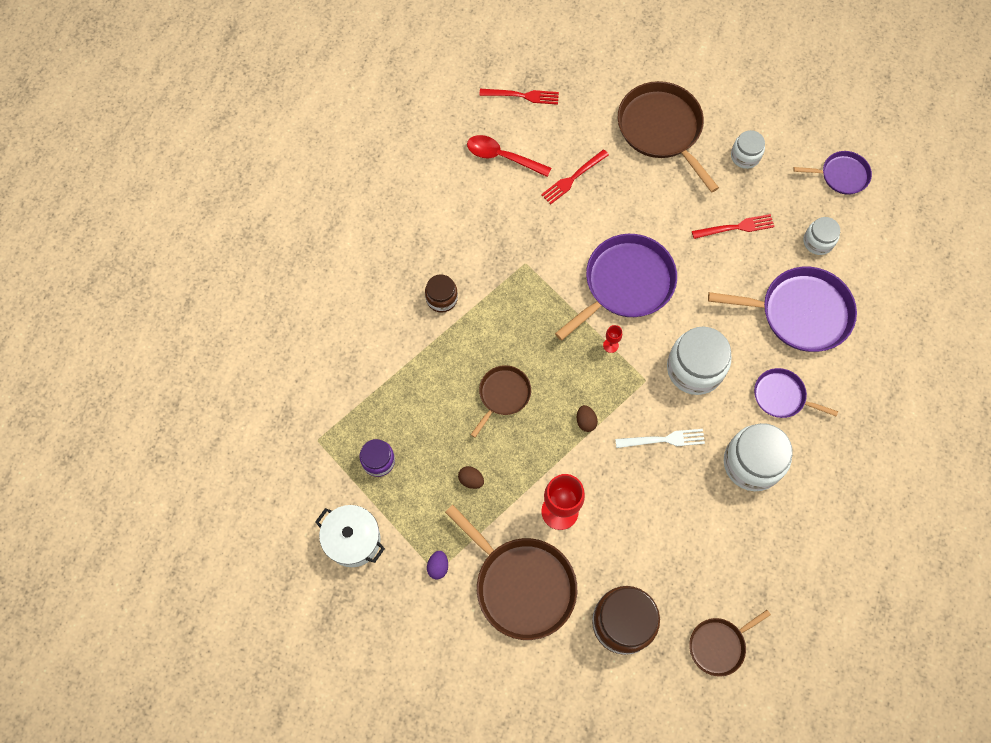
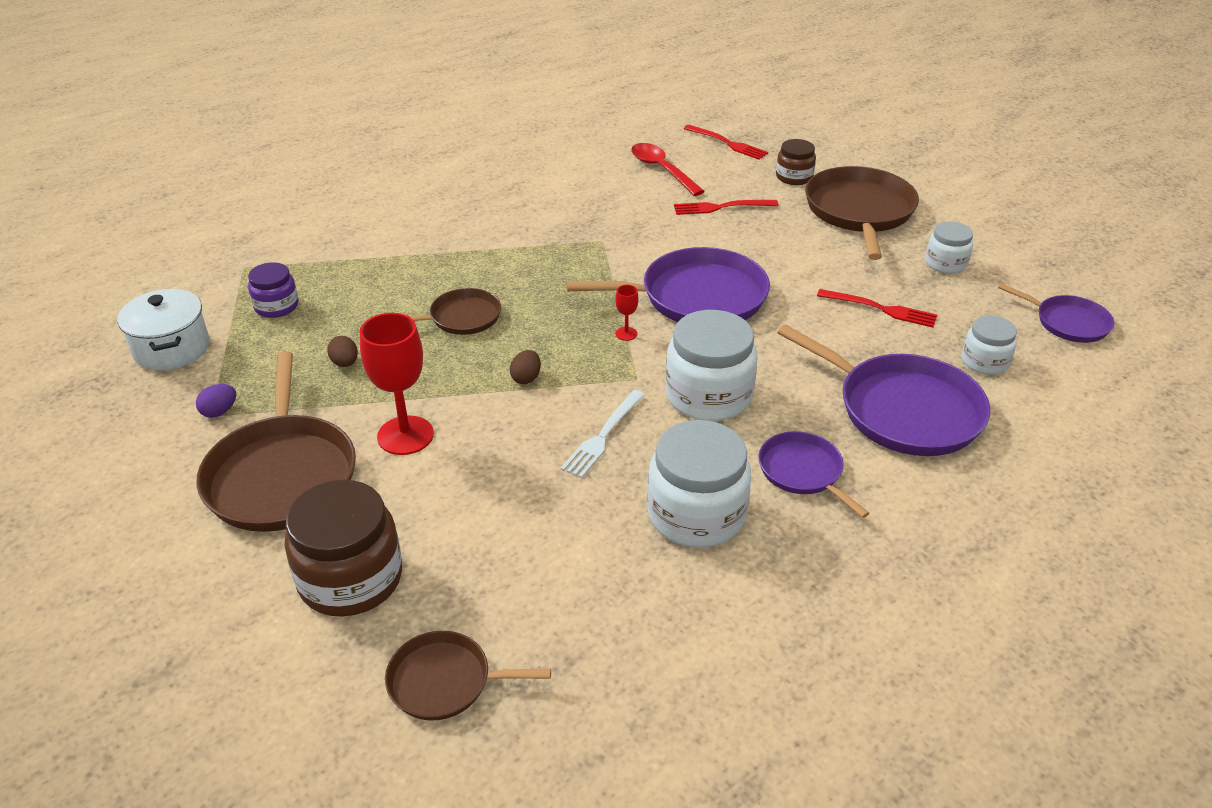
camera: 35 degrees right, 30 degrees down
brown jar [425,274,458,313] -> brown jar moved to [776,139,816,185]
white fork [615,429,705,448] -> white fork turned 90 degrees clockwise [561,390,645,478]

